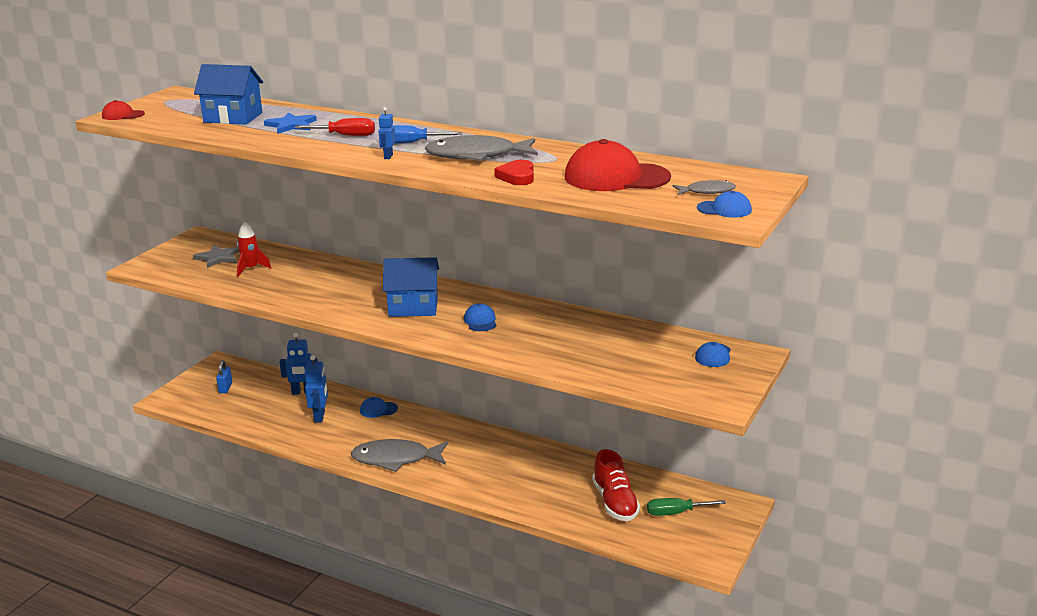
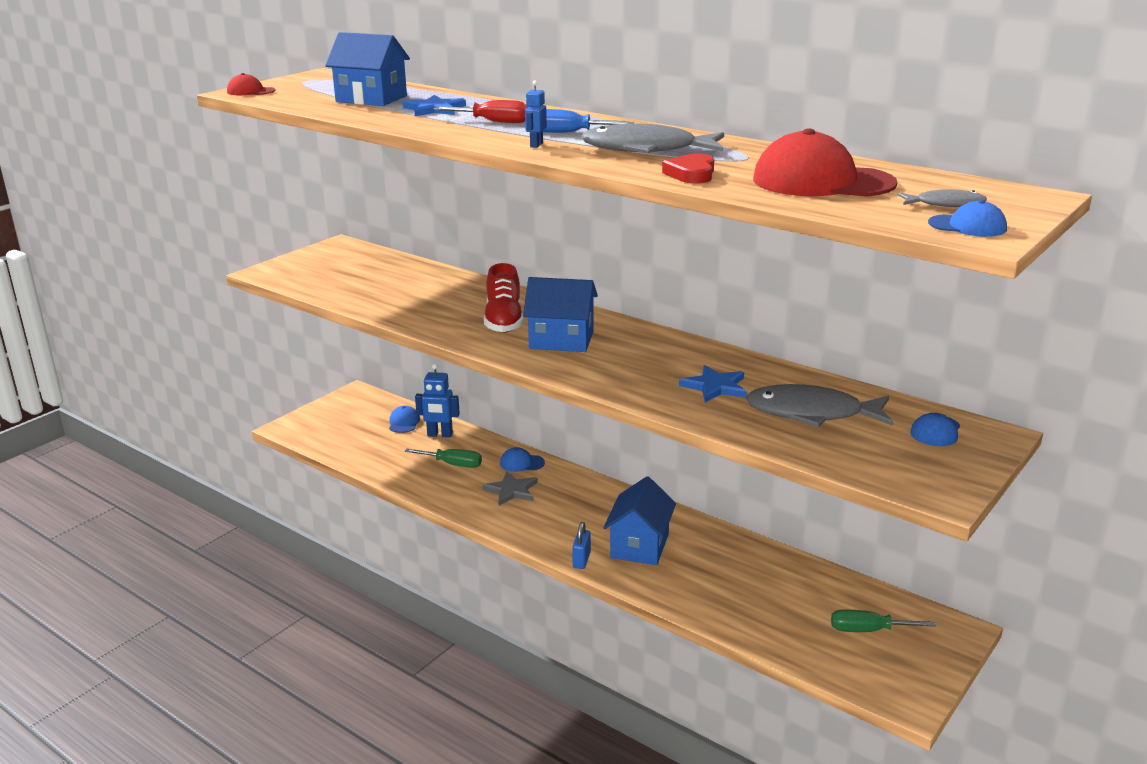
camera: 10 degrees right, 0 degrees up
grey star [193,245,239,268] -> grey star moved to [482,471,538,506]
blue padlock [216,360,232,393] -> blue padlock moved to [572,522,591,569]
red rocket [237,222,271,277] -> none
blue robot [305,355,328,423] -> green screwdriver [405,449,482,468]
grey fish [351,439,448,472] -> grey fish moved to [746,384,894,428]
blue cap [464,304,496,331] -> blue cap moved to [389,406,420,433]
red shoe [592,449,640,521] -> red shoe moved to [484,263,524,333]
none -> blue house [603,476,676,565]
none -> blue star [679,365,747,403]

